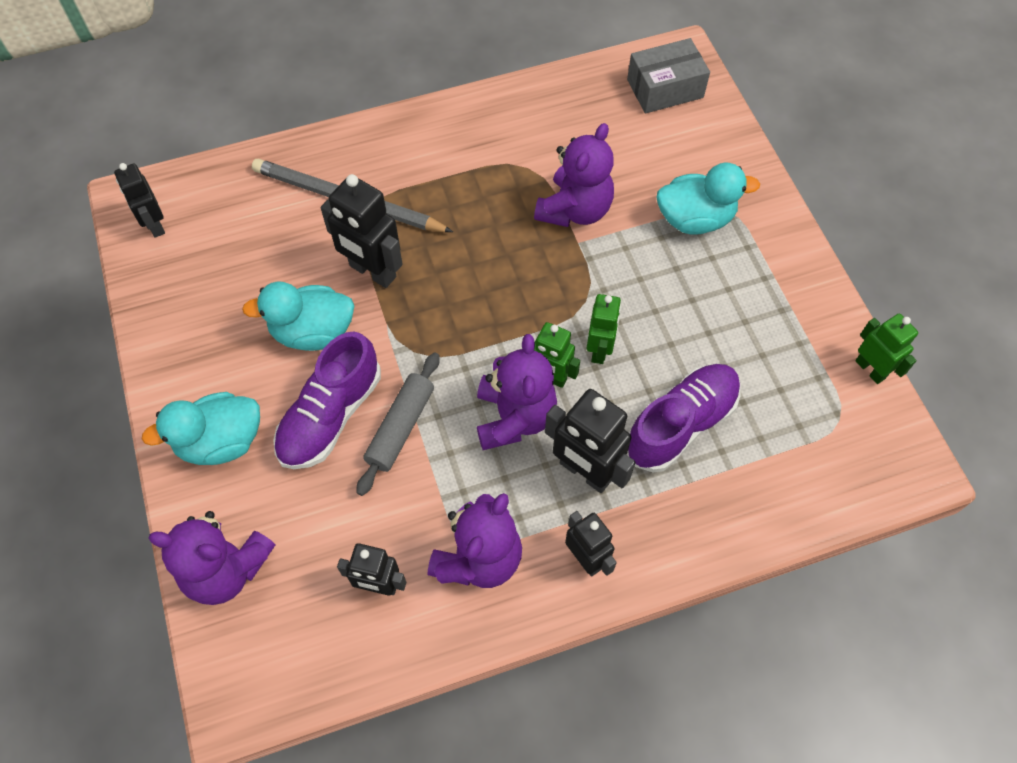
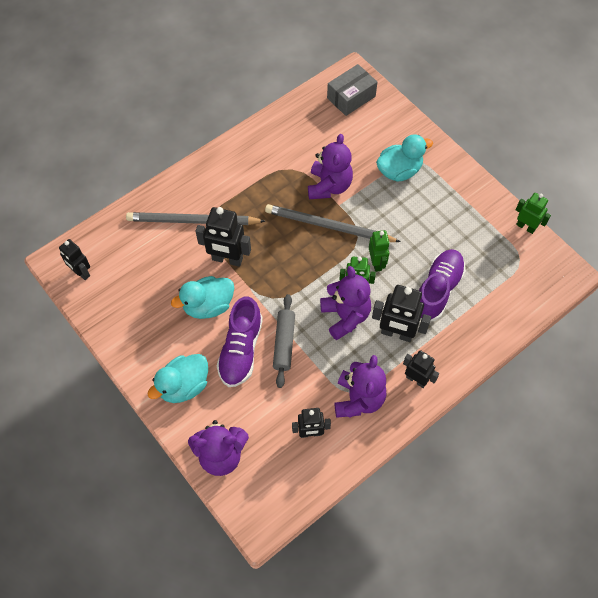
camera: 20 degrees left, 0 degrees up
none -> grey pencil [265,204,401,242]

